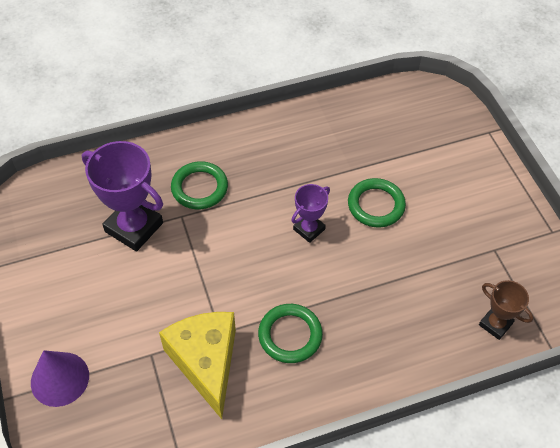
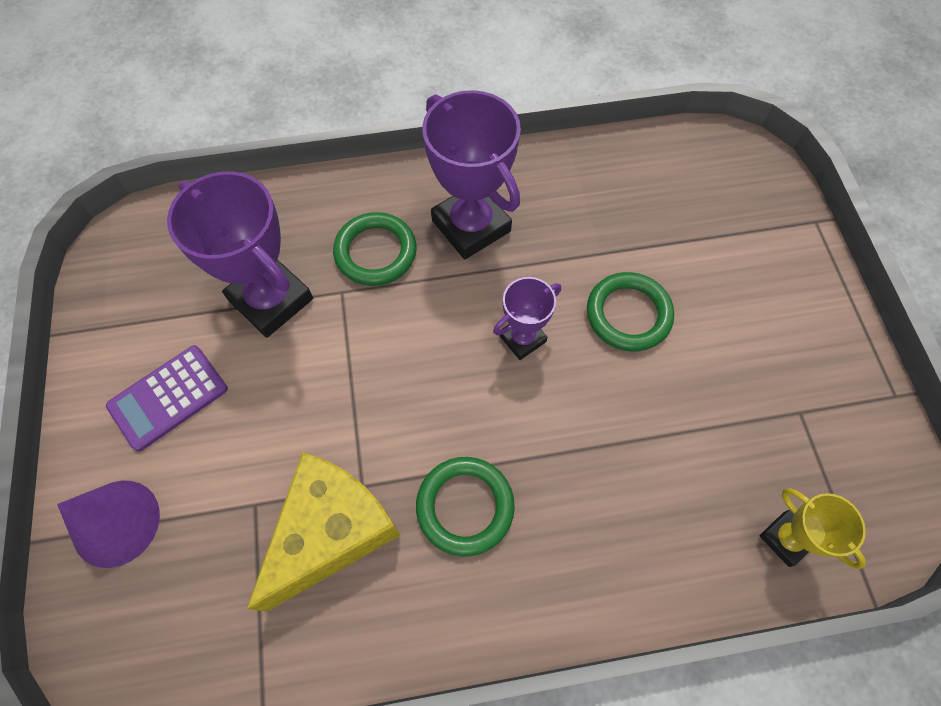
camera: 10 degrees right, 10 degrees up
yellow cheese [159,312,236,419] -> yellow cheese turned 45 degrees clockwise [247,452,401,611]
brown trophy [479,280,533,340] -> yellow trophy [759,488,866,569]
none -> purple calculator [106,345,228,452]
none -> purple trophy [422,90,521,259]

